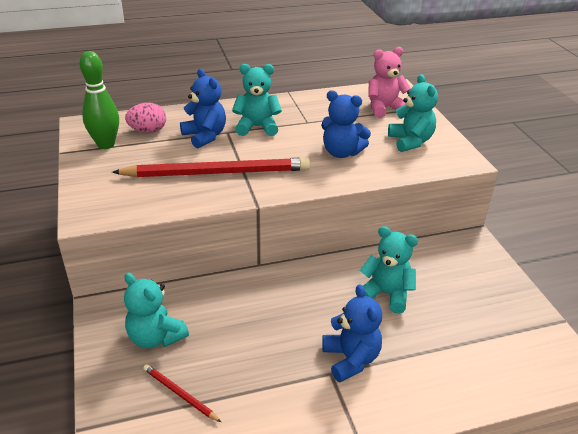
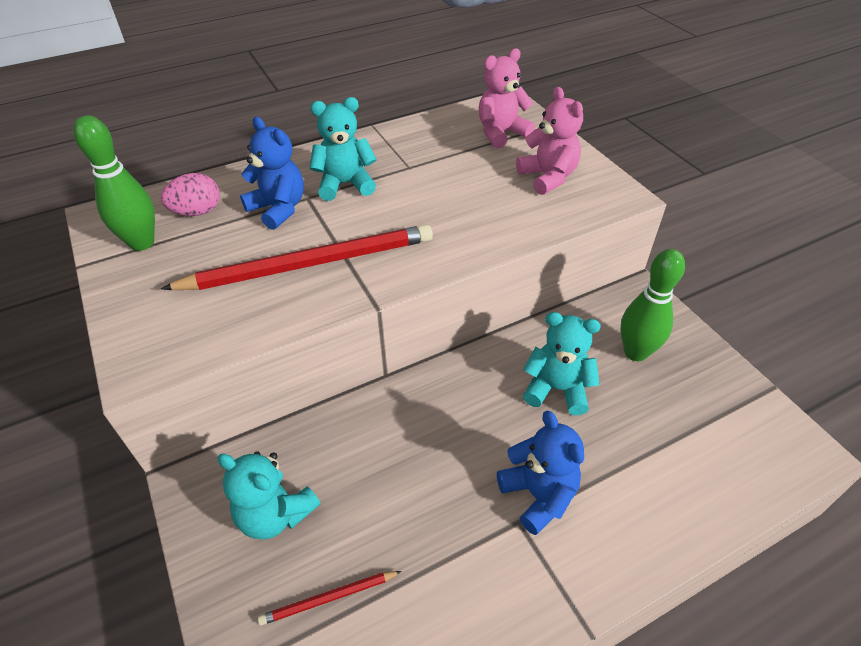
camera: 10 degrees left, 10 degrees up
red pencil [143,364,221,422] -> red pencil turned 45 degrees counterclockwise [258,571,401,625]
blue teddy bear [321,90,371,158] -> none
turquoise teddy bear [388,74,438,152] -> pink teddy bear [516,87,583,195]
none -> green bowling pin [620,249,685,361]

